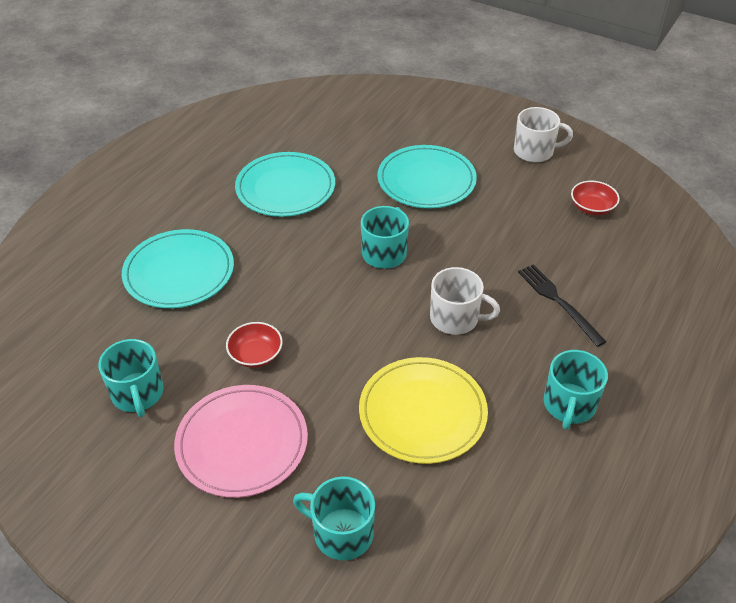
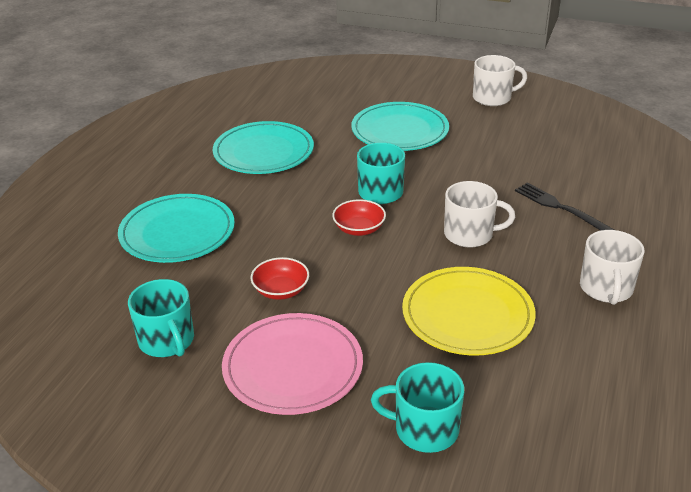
camera: 10 degrees left, 10 degrees down
turquoise mug [544,350,608,430] -> white mug [580,230,645,305]
red bowl [571,181,620,215] -> red bowl moved to [332,199,386,236]

